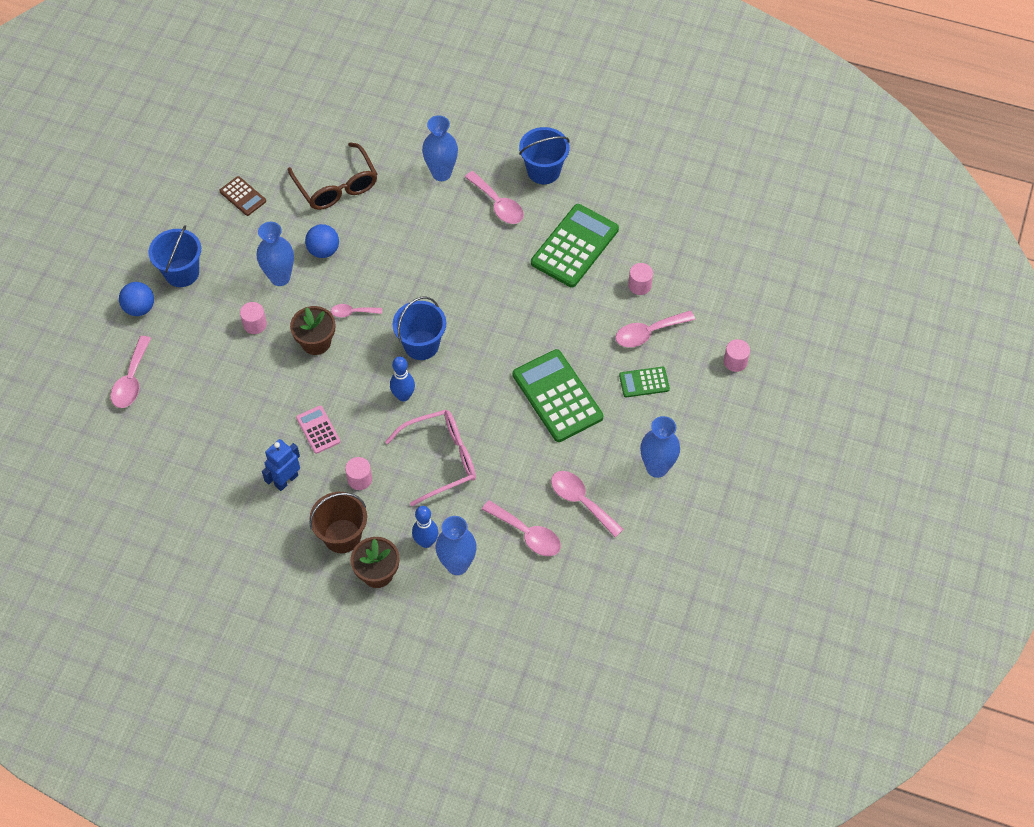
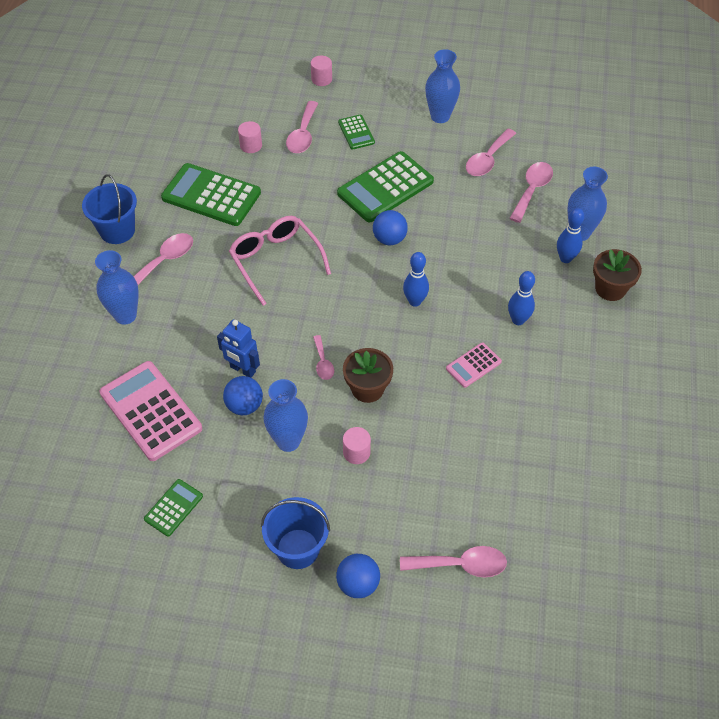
camera: 100 degrees left, 5 degrees down
brown calculator [219,176,266,216] -> green calculator [144,479,203,537]
blue robot [262,439,300,491] -> blue robot moved to [217,319,260,378]
brown glasses [288,142,377,210] -> pink calculator [99,361,202,461]
brown bucket [309,492,367,553] -> none
pink cylinder [345,457,372,490] -> blue bowling pin [508,271,535,325]
pink glasses [385,410,476,506] -> pink glasses moved to [229,216,331,306]
blue bucket [393,297,446,360] -> none
pink spoon [615,311,695,347] -> pink spoon turned 45 degrees clockwise [286,101,318,153]
none -> blue ball [373,210,408,245]

